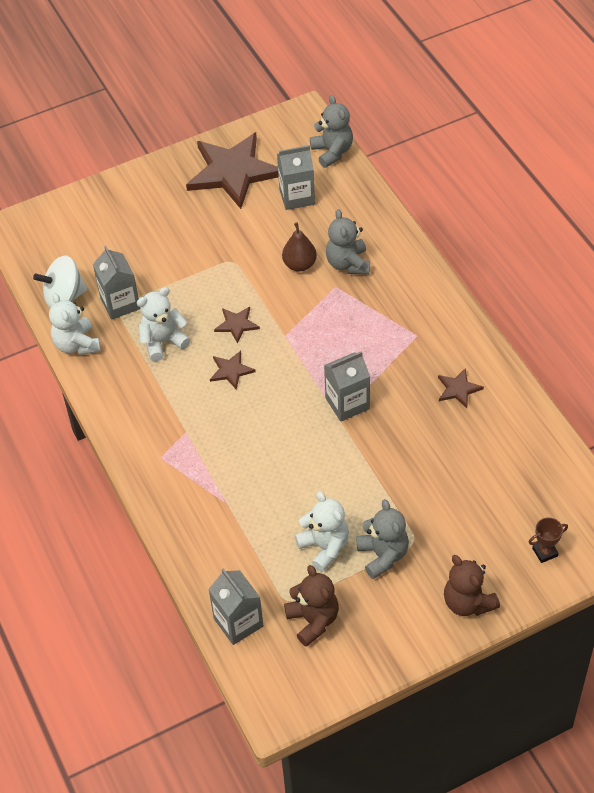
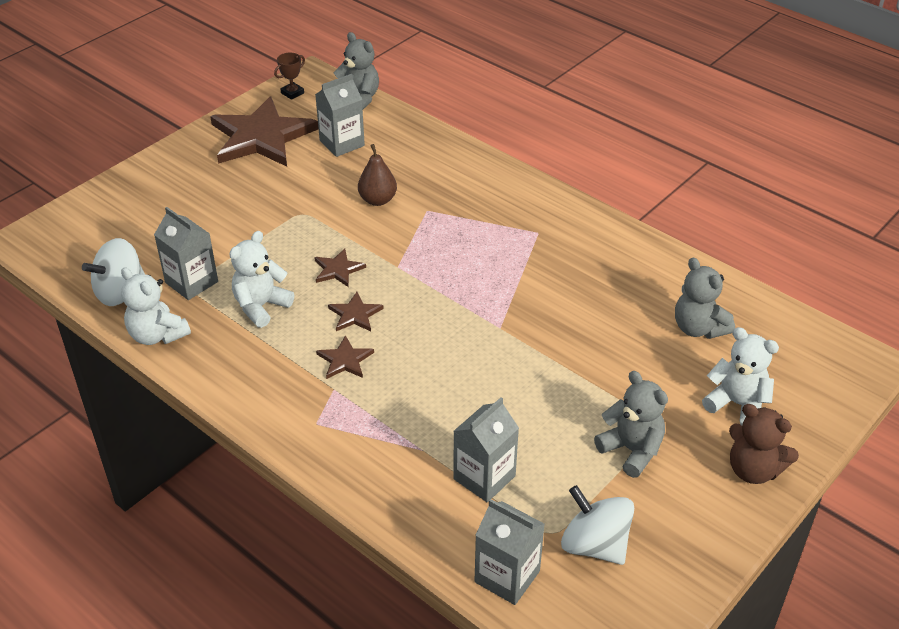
camera: 25 degrees left, 10 degrees down
brown teddy bear [284,565,339,647] -> white spinning top [561,485,634,565]
white teddy bear [295,491,349,572] -> white teddy bear moved to [702,327,779,425]
grey carton [324,351,370,422] -> grey carton moved to [453,397,519,502]
grey teddy bear [326,209,370,275] -> grey teddy bear moved to [675,258,735,339]
brown star [438,368,484,408] -> brown star moved to [316,335,374,379]
brown trophy [528,517,568,563] -> brown trophy moved to [274,53,305,100]

